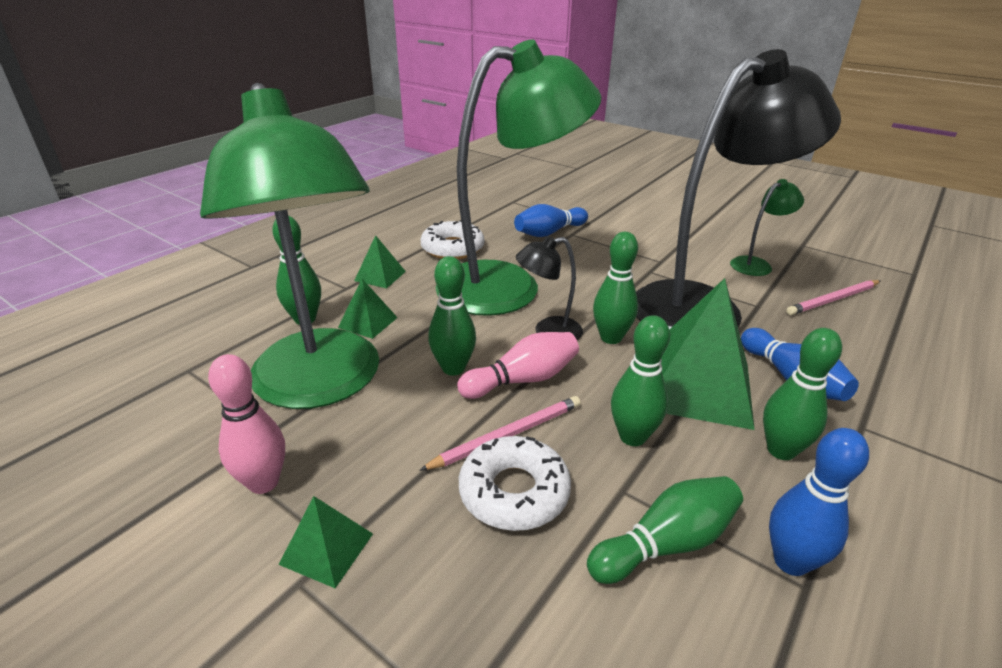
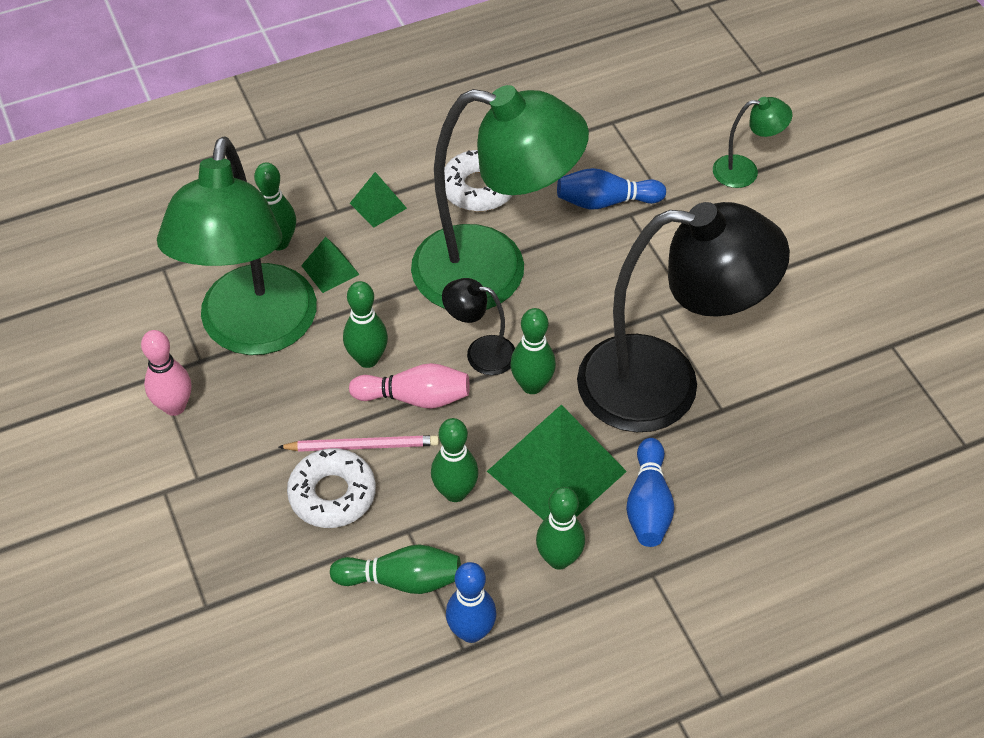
camera: 30 degrees right, 20 degrees up
green pyramid [279,496,373,588] -> none
green lamp [730,179,804,276] -> green lamp moved to [713,97,793,188]
pink pencil [786,280,880,315] -> none

